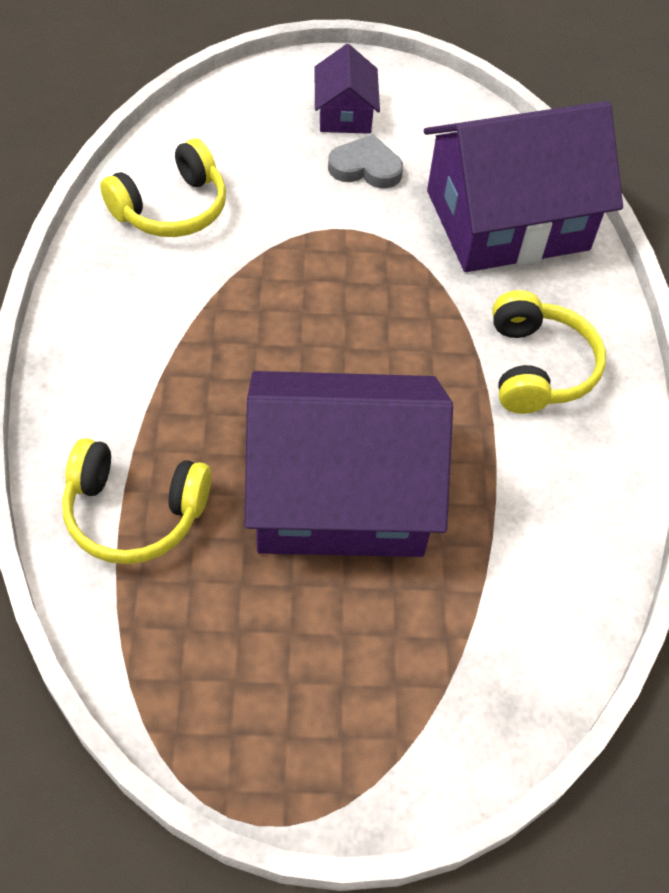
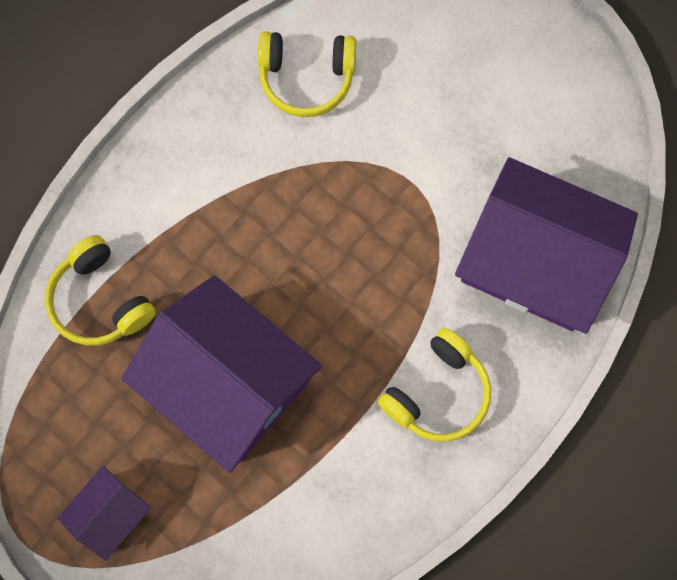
camera: 45 degrees right, 20 degrees up
purple house [314,44,380,134] -> purple house moved to [58,466,151,561]
grey heart [328,134,403,188] -> none

